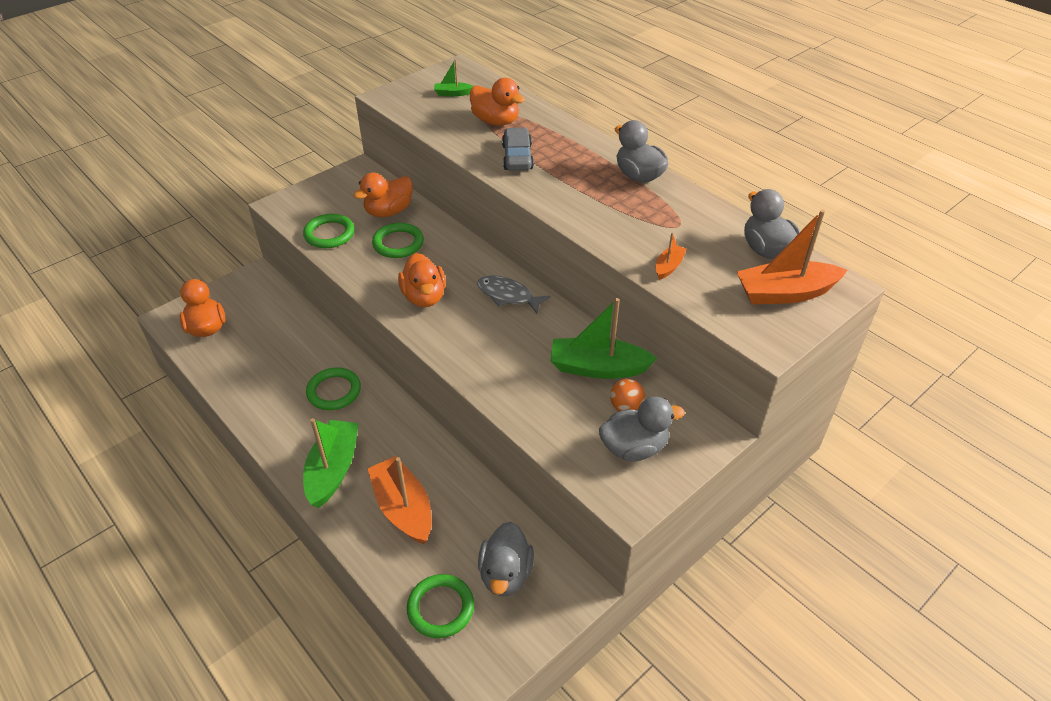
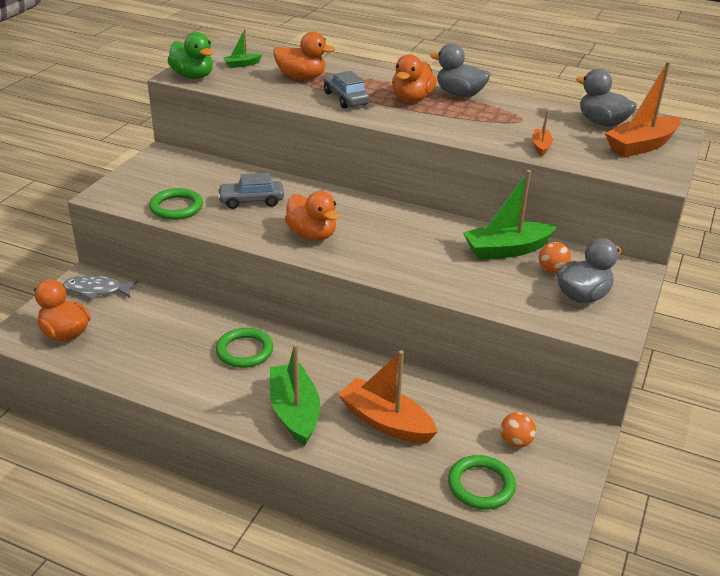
camera: 25 degrees left, 10 degrees down
orange duck [353,172,413,217] -> orange duck moved to [392,54,437,102]
green ring [372,223,424,258] -> grey car [217,173,284,209]
grey fish [477,275,551,314] -> grey fish moved to [63,275,138,300]
grey duck [478,522,534,596] -> orange ball [500,412,536,448]
none -> green duck [168,32,213,79]

